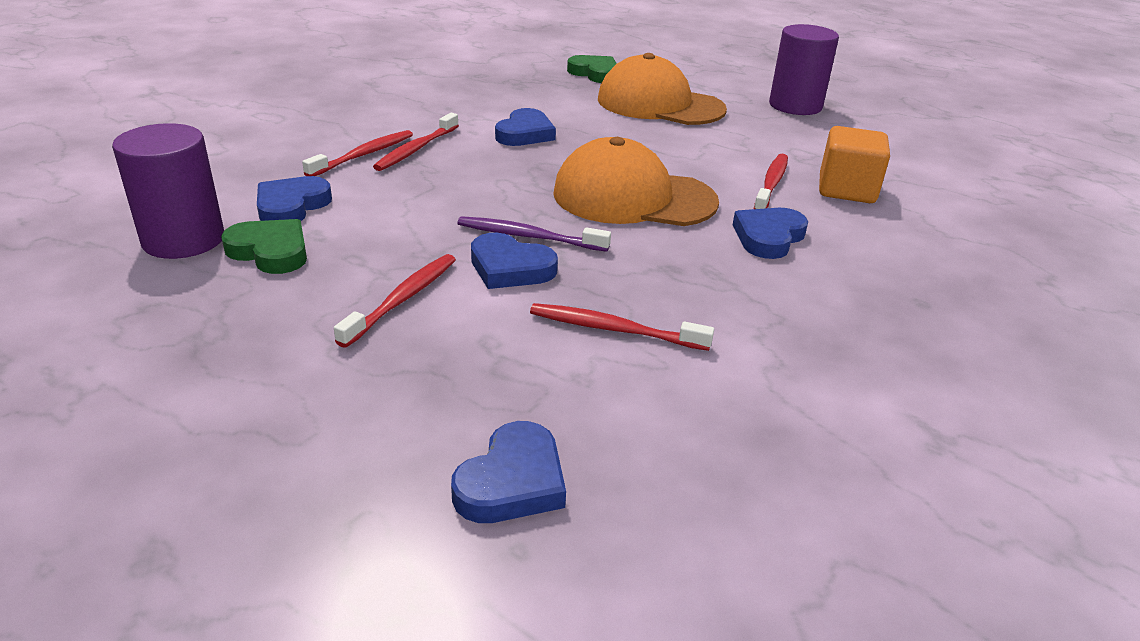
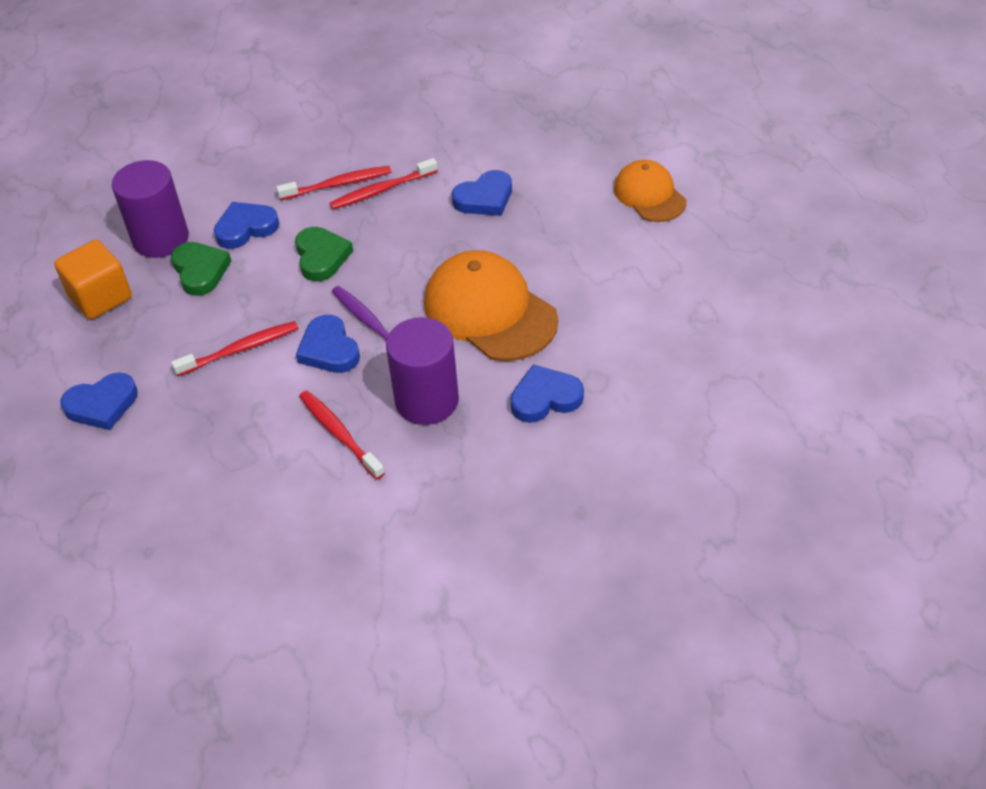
camera: 40 degrees right, 15 degrees up
blue heart [451,421,566,523] -> blue heart moved to [61,372,138,430]
green heart [567,55,617,83] -> green heart moved to [295,227,353,281]
orange cap [598,53,727,125] -> orange cap [614,160,687,222], size x0.61
red toothbrush [754,154,788,209] -> none
purple cylinder [769,24,839,115] -> purple cylinder moved to [386,317,459,425]
orange cube [819,126,890,203] -> orange cube moved to [54,240,132,319]

